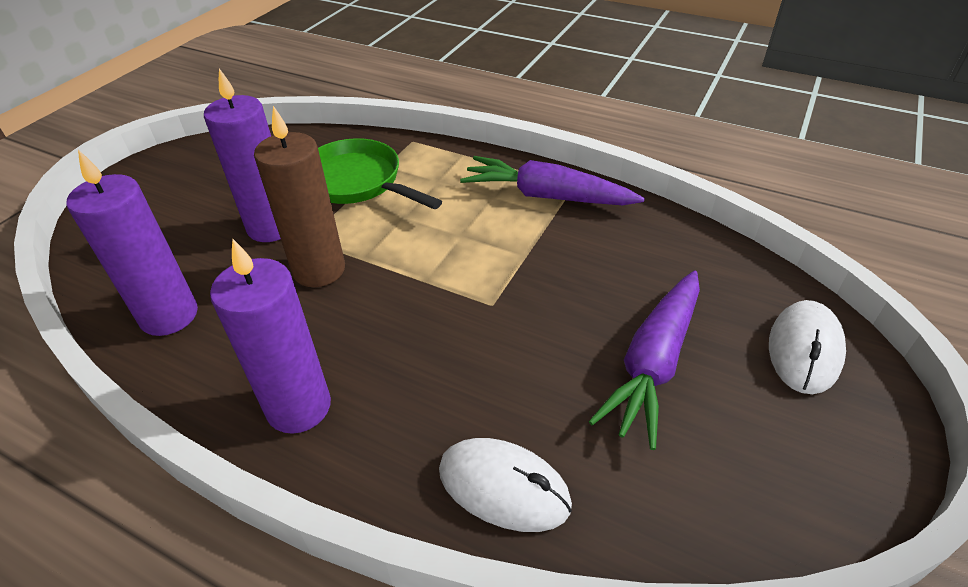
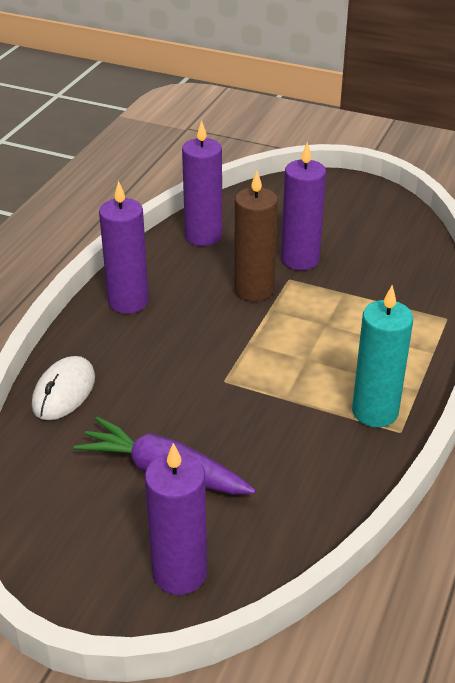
camera: 85 degrees right, 5 degrees down
green pan [318,138,442,209] -> none
purple carrot [460,156,645,205] -> turquoise candle [352,285,413,427]
white mouse [769,300,846,394] -> purple candle [145,443,207,595]

